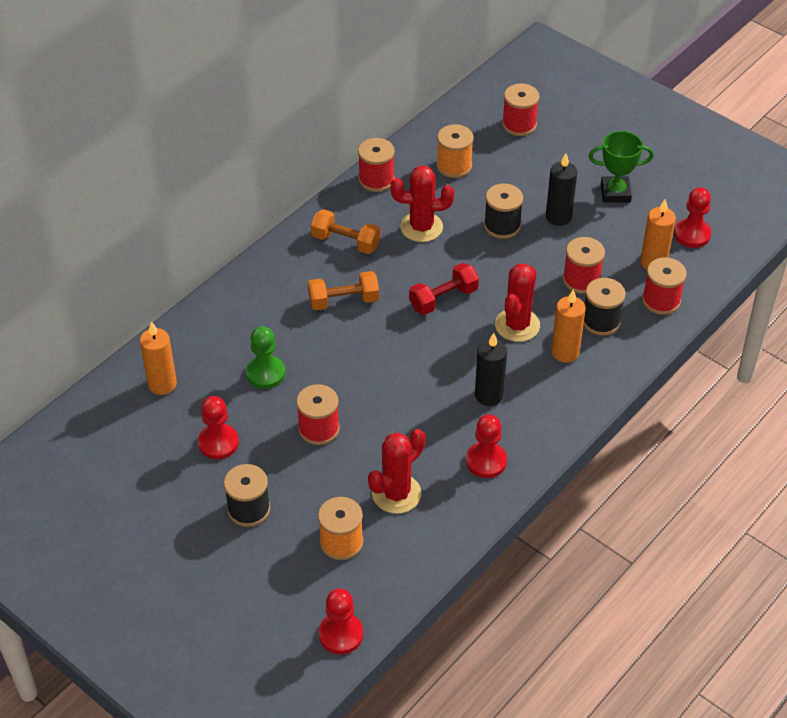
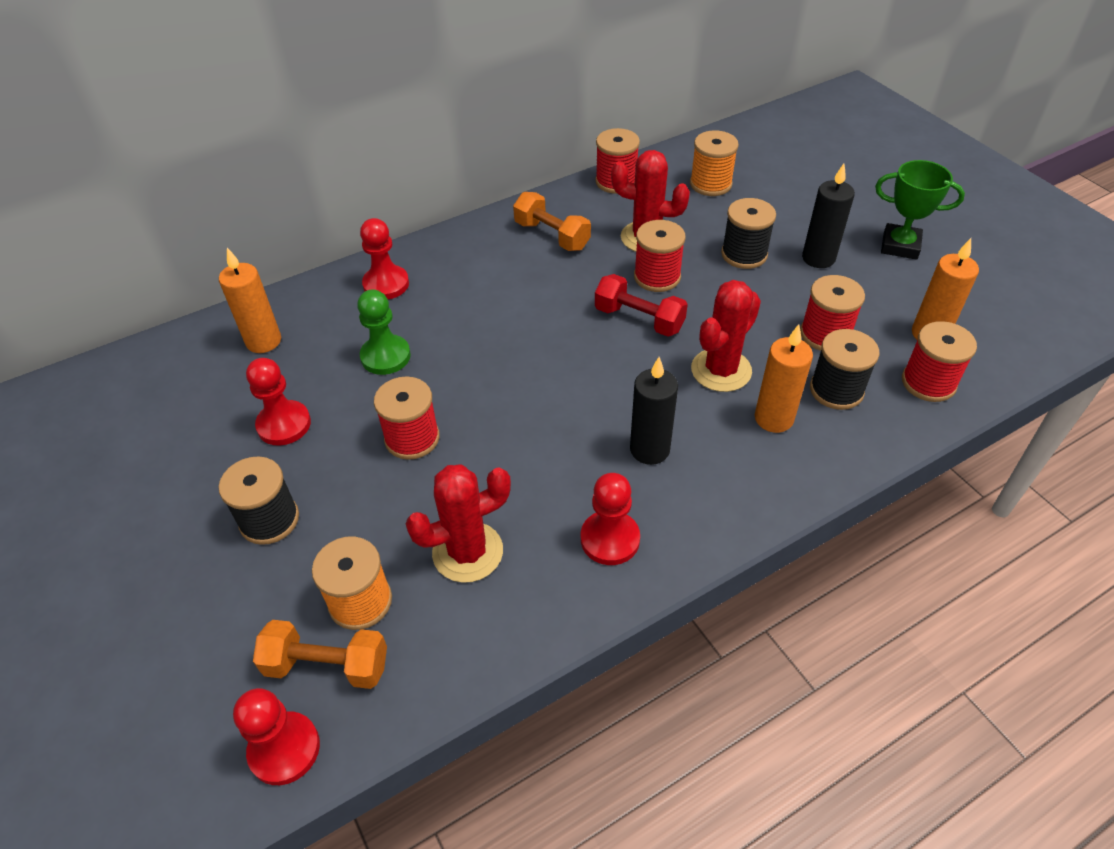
camera: 20 degrees right, 0 degrees up
orange dumbbell [308,271,379,310] -> orange dumbbell moved to [253,620,387,689]
red dumbbell [409,263,479,315] -> red dumbbell turned 45 degrees clockwise [595,274,688,337]
red spool [502,84,539,136] -> red spool moved to [634,220,686,292]
red pawn [674,187,711,248] -> red pawn moved to [360,218,409,299]

